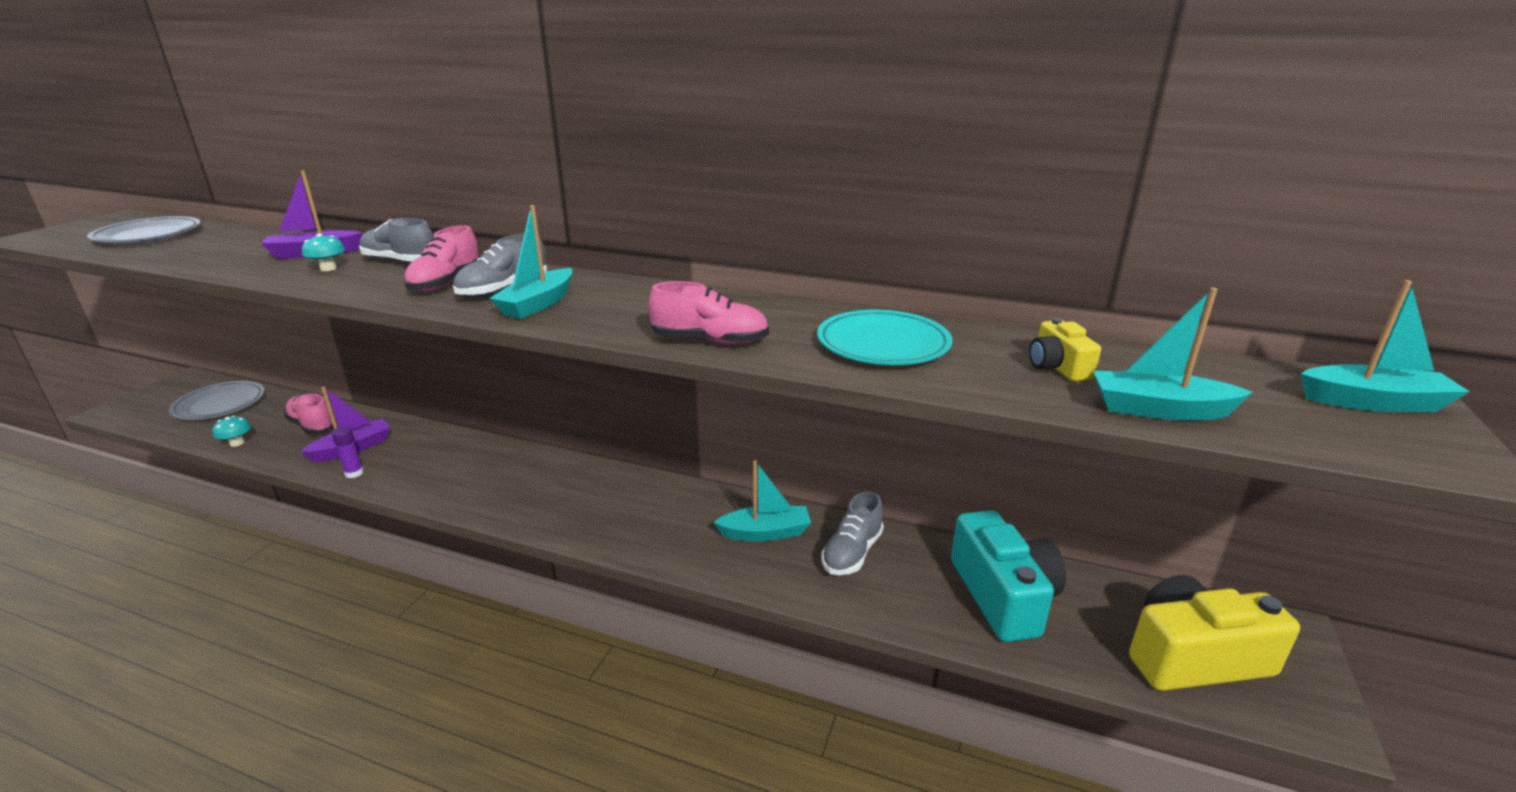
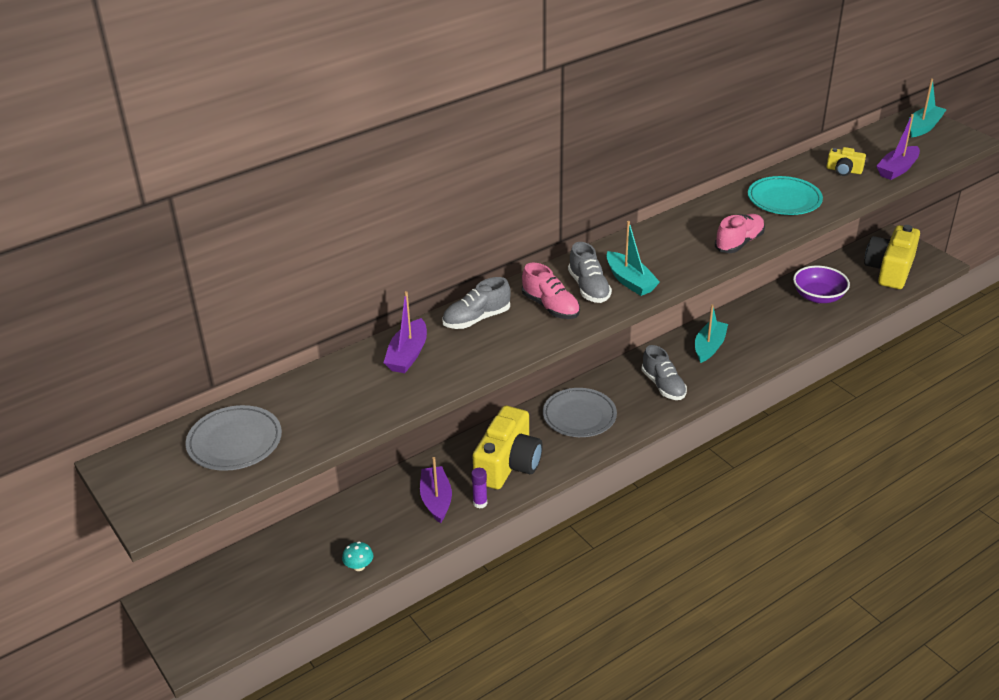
camera: 55 degrees left, 10 degrees up
grey plate [169,381,265,420] -> grey plate moved to [543,388,617,437]
pink shoe [283,394,333,434] -> none
turquoise mushroom [302,233,345,271] -> none
grey shoe [821,491,884,575] -> grey shoe moved to [642,345,687,400]
turquoise camera [951,510,1066,642] -> purple bowl [793,266,850,303]
turquoise boat [1093,288,1252,421] -> purple boat [876,114,920,180]
none -> yellow camera [473,406,543,489]

